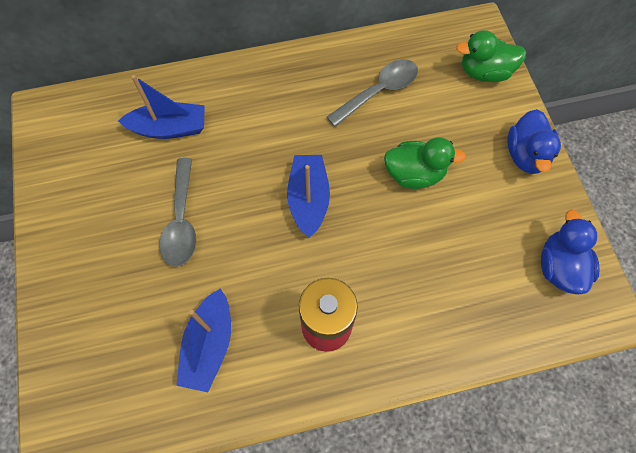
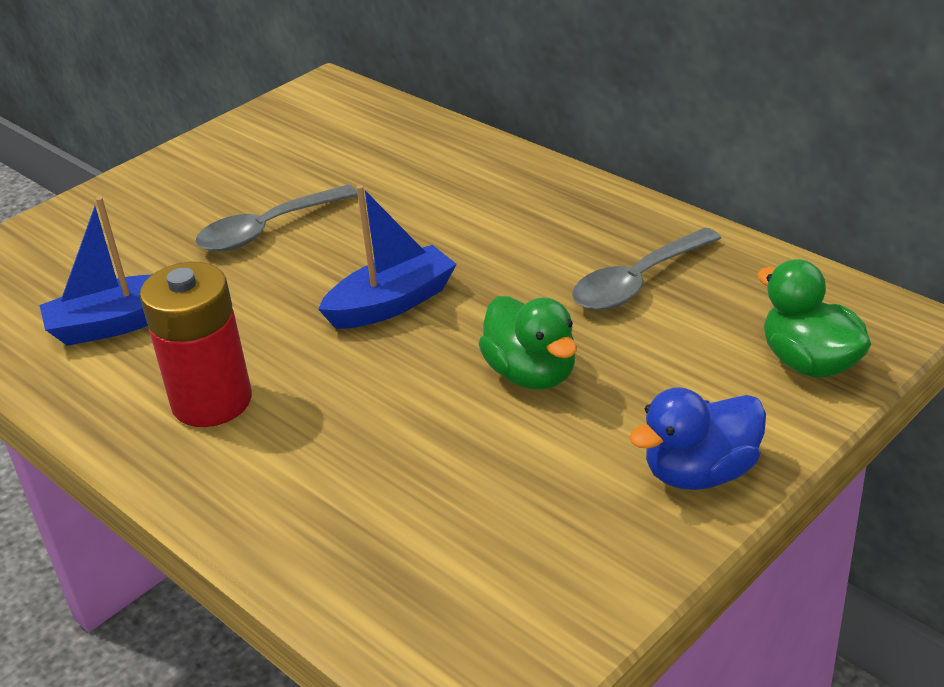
camera: 60 degrees right, 30 degrees down
blue boat [118,75,205,139] -> none
grey spoon [326,59,418,127] -> grey spoon turned 120 degrees clockwise [572,227,721,310]
blue duck [541,210,599,294] -> none

